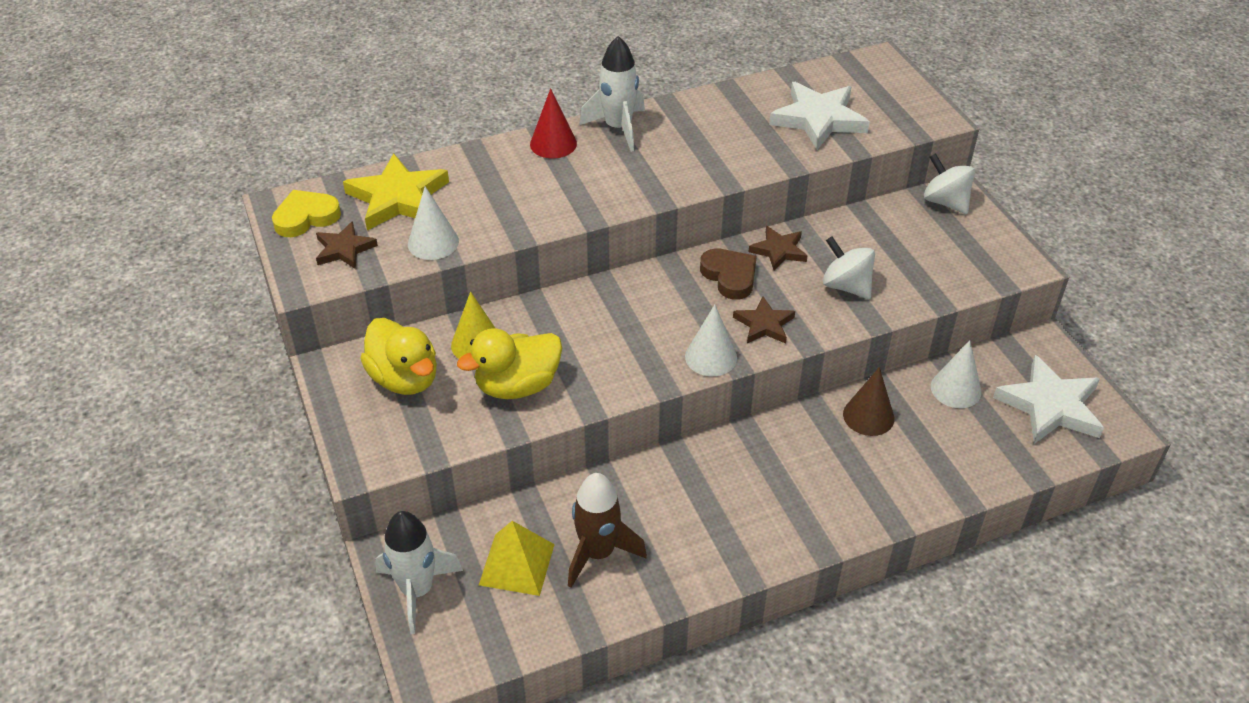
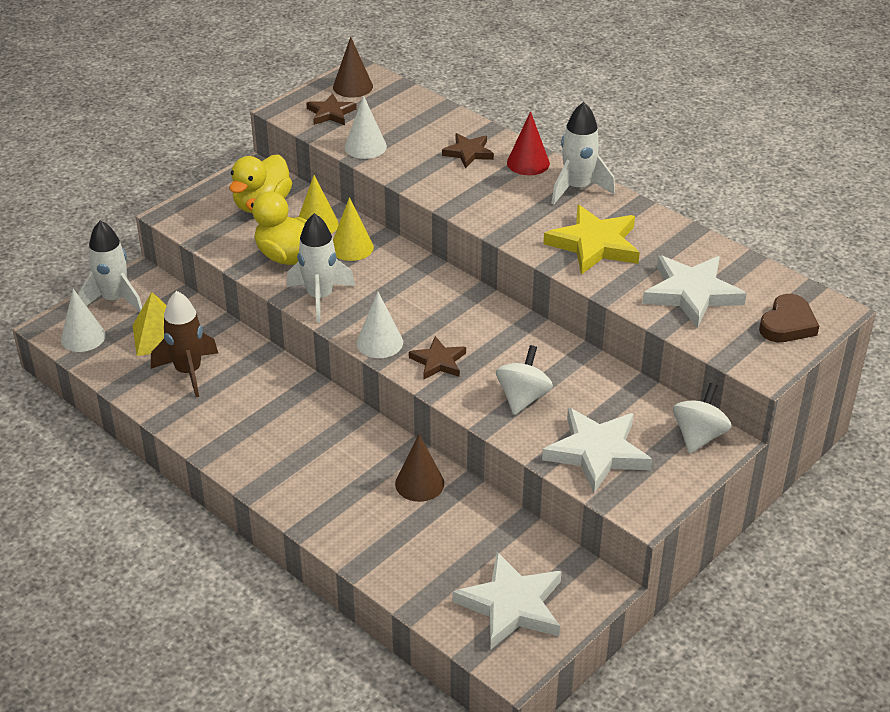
camera: 65 degrees right, 5 degrees down
yellow heart [272,190,341,237] -> brown cone [333,37,373,98]
yellow star [343,153,449,231] -> yellow star moved to [544,205,640,275]
brown heart [700,248,757,300] -> brown heart moved to [759,294,819,342]
brown star [749,226,807,270] -> brown star moved to [442,133,494,168]
white cone [931,340,981,408] -> white cone moved to [61,289,106,352]
none -> white rocket [287,213,355,323]
none -> yellow cone [333,197,374,261]
none -> white star [542,407,652,493]

